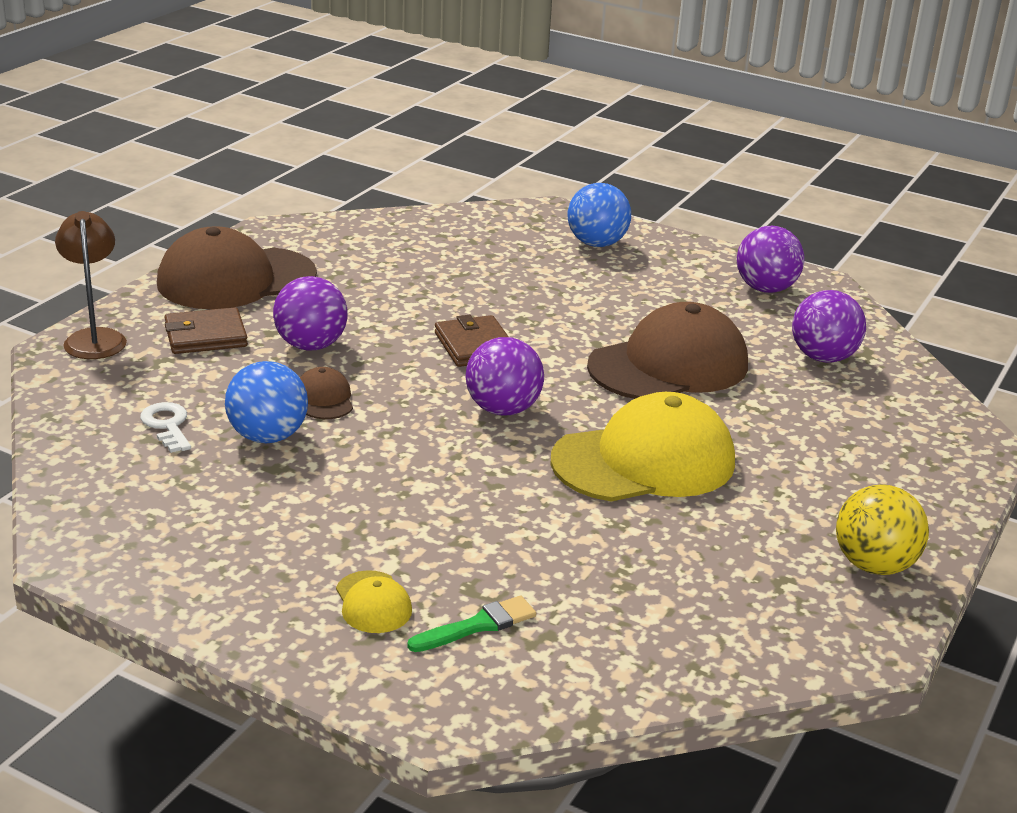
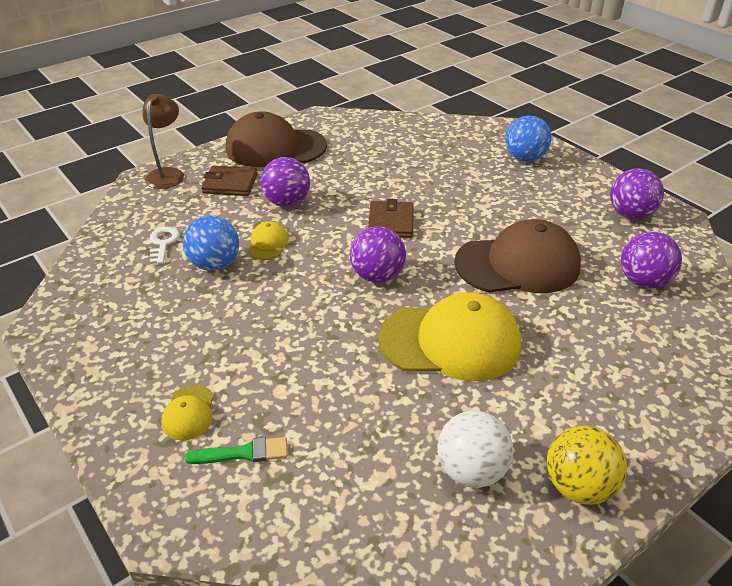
camera: 25 degrees right, 10 degrees up
brown cap [300,367,353,419] -> yellow cap [248,221,289,260]
none -> white ball [437,411,514,488]

